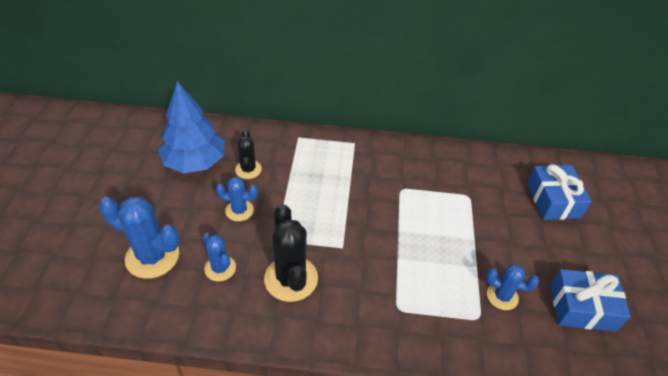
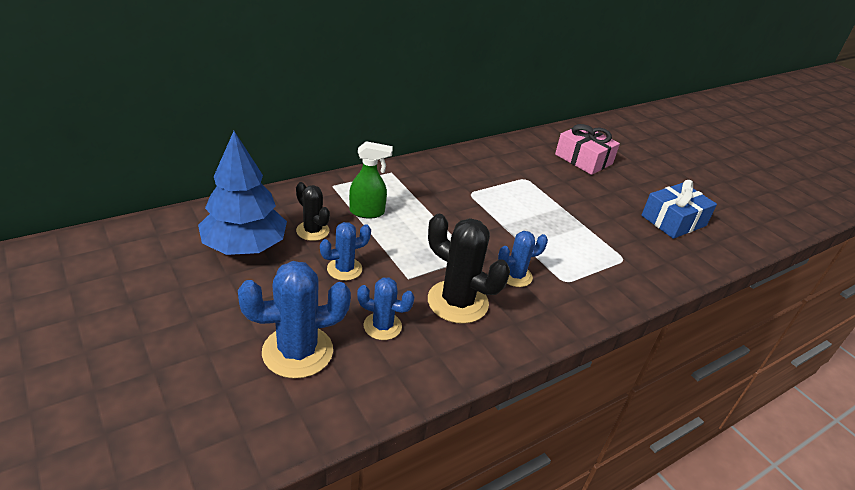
camera: 40 degrees left, 10 degrees down
blue cactus [486,264,539,310] -> blue cactus moved to [498,231,548,287]
blue gift [527,164,592,220] -> pink gift [555,124,620,175]
none -> green spray bottle [349,141,393,218]

